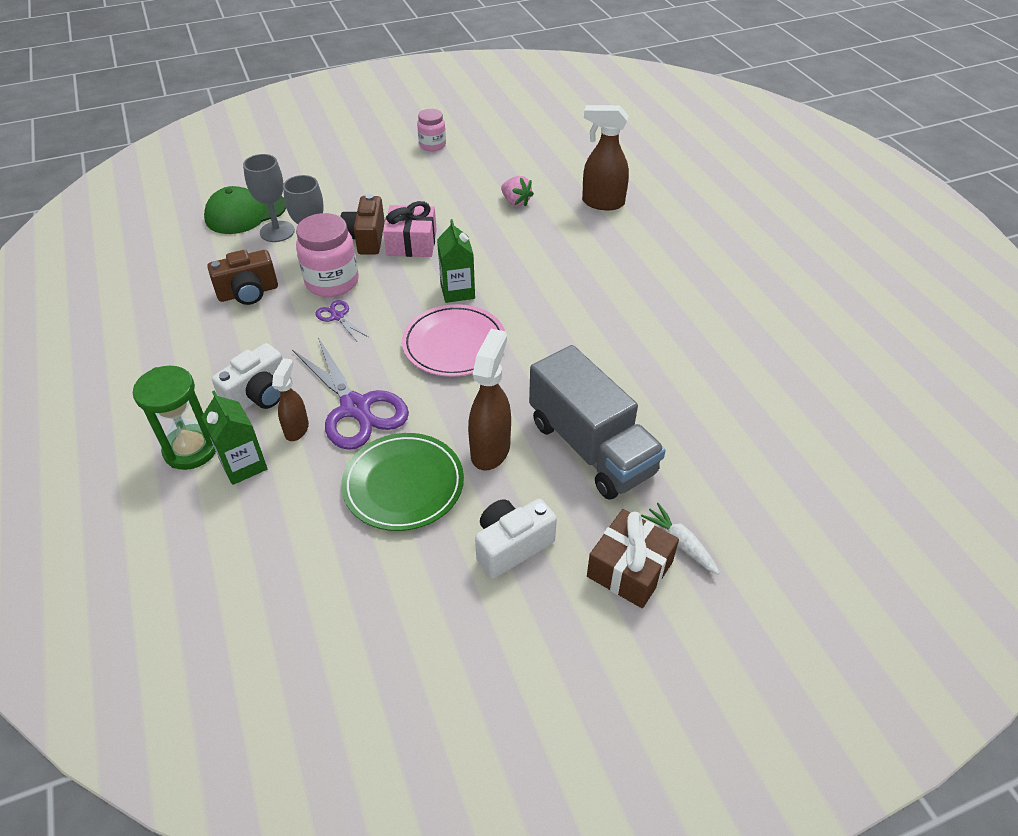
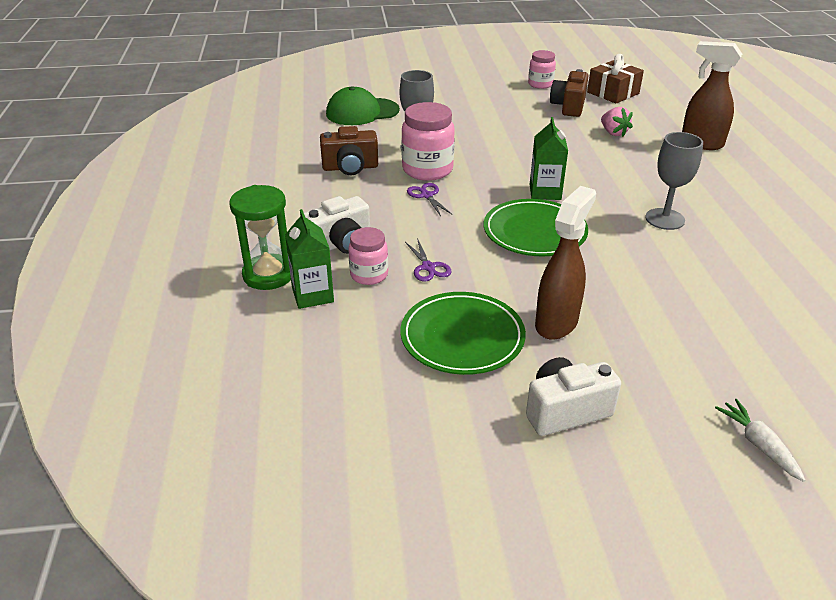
camera: 15 degrees right, 10 degrees down
grey goblet [243,154,295,242] -> grey goblet moved to [645,132,703,230]
brown spray bottle [272,358,309,441] -> pink jar [348,227,388,285]
purple scissors [292,337,409,450] -> purple scissors [405,238,451,282], size x0.46
brown camera [340,194,385,255] -> brown camera moved to [550,69,588,117]
pink gift [383,201,437,257] -> none
pink plate [402,304,505,377] -> green plate [484,199,588,256]
grey truck [529,345,666,500] -> none
brown gift [587,509,679,608] -> brown gift moved to [587,54,644,104]

